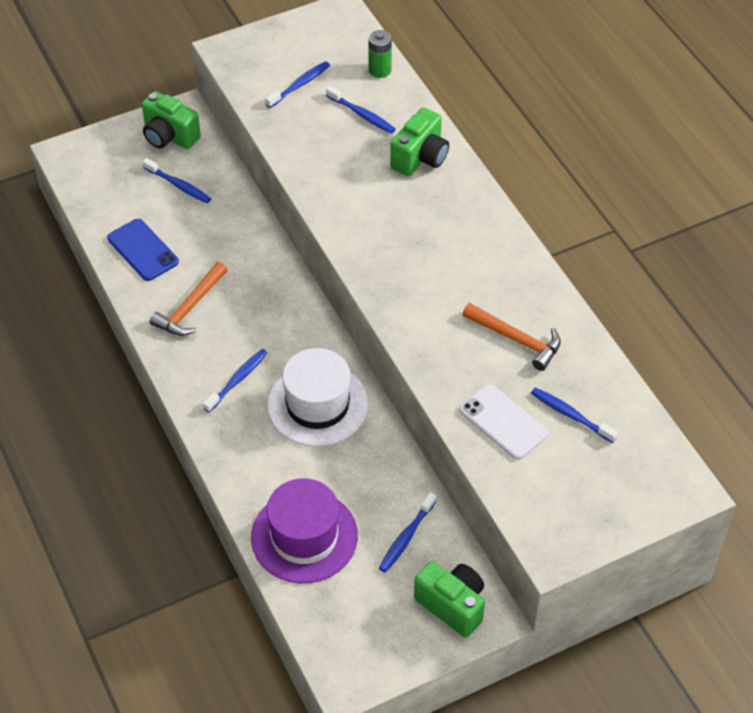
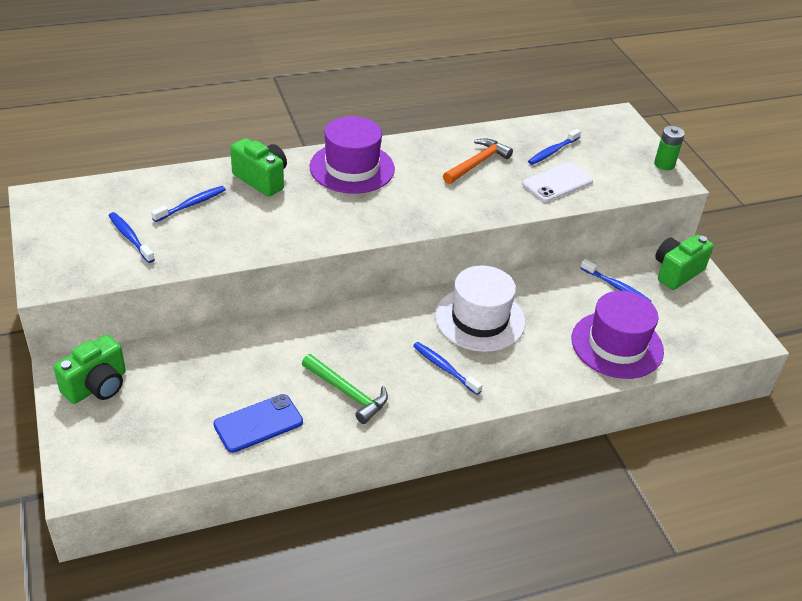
camera: 85 degrees left, 10 degrees down
blue toothbrush [143,158,211,203] -> none
orange hammer [150,262,227,336] -> green hammer [302,354,388,424]
green battery [368,30,392,78] -> green battery moved to [654,126,685,170]
none -> purple hat [309,116,395,194]

